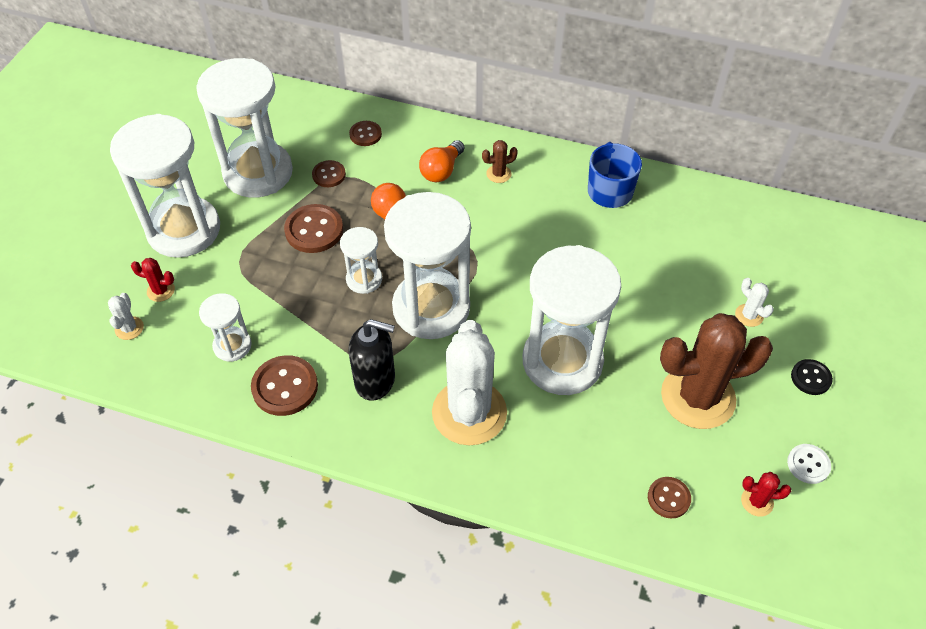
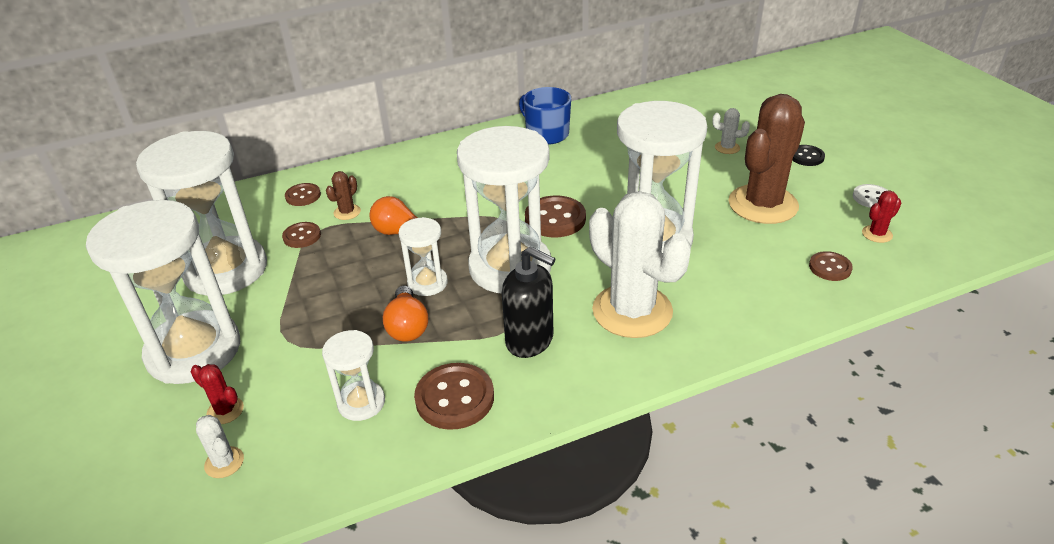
camera: 40 degrees left, 15 degrees down
red cactus [131,258,175,302] -> red cactus turned 60 degrees clockwise [191,364,244,424]
brown button [284,204,343,253] -> brown button moved to [525,196,586,238]
black soap dispenser [348,319,395,401] -> black soap dispenser turned 60 degrees clockwise [502,246,555,358]
orange light bulb [419,140,464,182] -> orange light bulb moved to [383,286,428,342]
brown cactus [482,140,518,183] -> brown cactus moved to [326,171,361,220]

